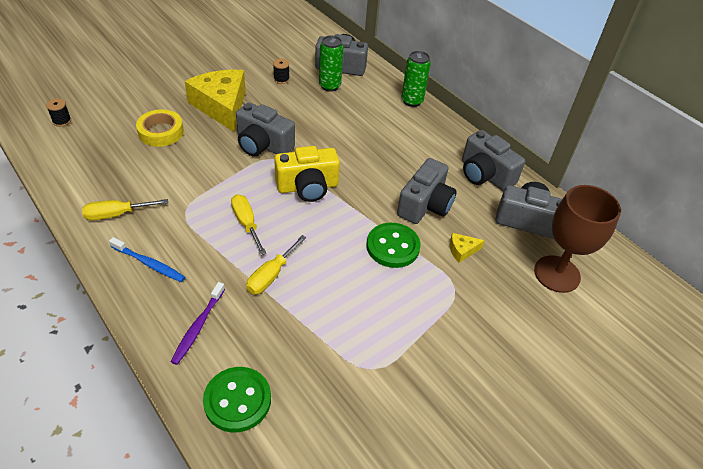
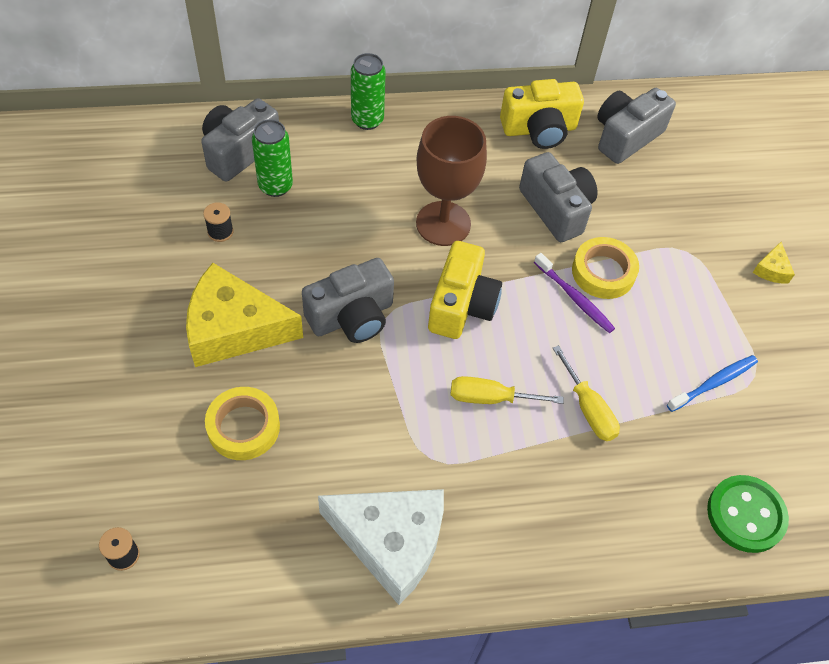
camera: 60 degrees left, 10 degrees up
yellow screwdriver [82,199,168,220] -> white cheese [318,489,444,605]
blue toothbrush [109,237,185,282] -> blue toothbrush moved to [667,355,758,412]
purple toothbrush [171,282,225,365] -> purple toothbrush moved to [534,253,615,333]
green button [367,223,421,268] -> yellow tape [572,237,639,299]
yellow cheese [450,233,485,263] -> yellow cheese moved to [753,242,795,283]
grey camera [462,130,525,191] -> yellow camera [500,79,584,149]
brown goblet [534,185,621,293] -> brown goblet moved to [416,116,487,246]

